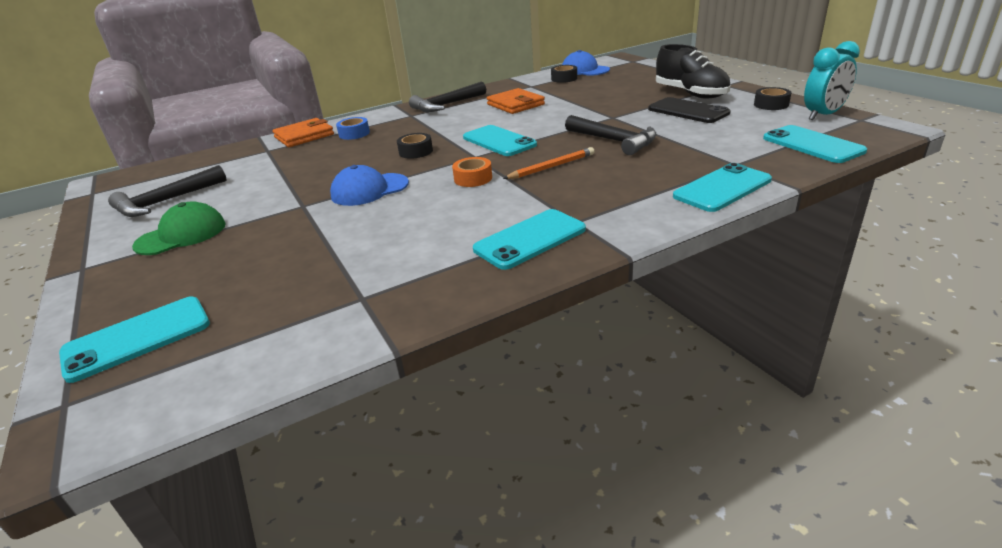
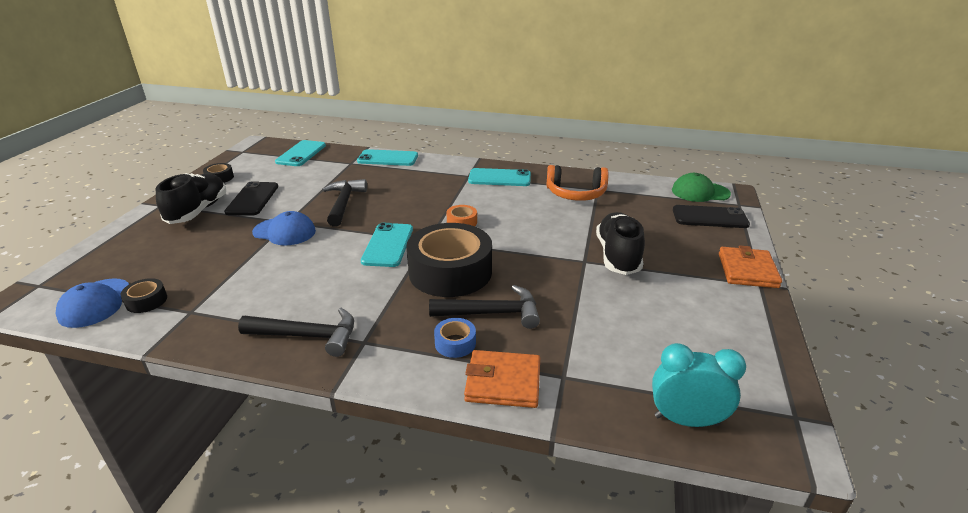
camera: 140 degrees left, 0 degrees up
turquoise phone [59,296,210,383] -> black phone [673,205,750,228]
black hammer [108,165,227,217] -> black hammer moved to [429,285,540,329]
green cap [132,201,226,255] -> green cap moved to [672,173,731,202]
blue cap [330,165,409,206] -> blue cap moved to [252,211,316,246]
black tape [397,133,433,159] -> black tape [406,223,492,297], size x2.39
orange wallet [487,88,545,114] -> orange wallet moved to [719,245,782,288]
orange pencil [503,147,595,179] -> none
turquoise clock [804,41,860,120] -> turquoise clock moved to [652,343,746,427]
none -> orange headphones [546,165,608,201]
none -> black shoe [596,212,645,275]

